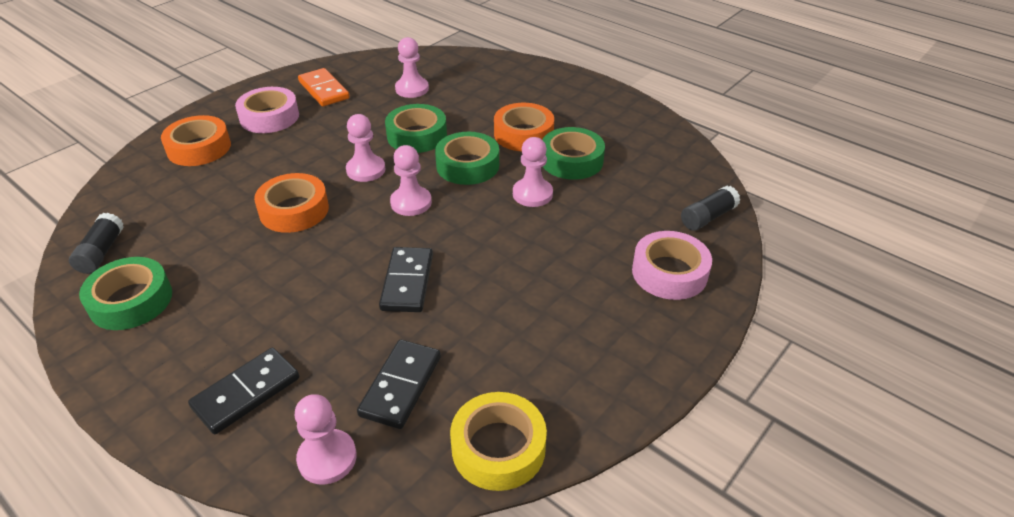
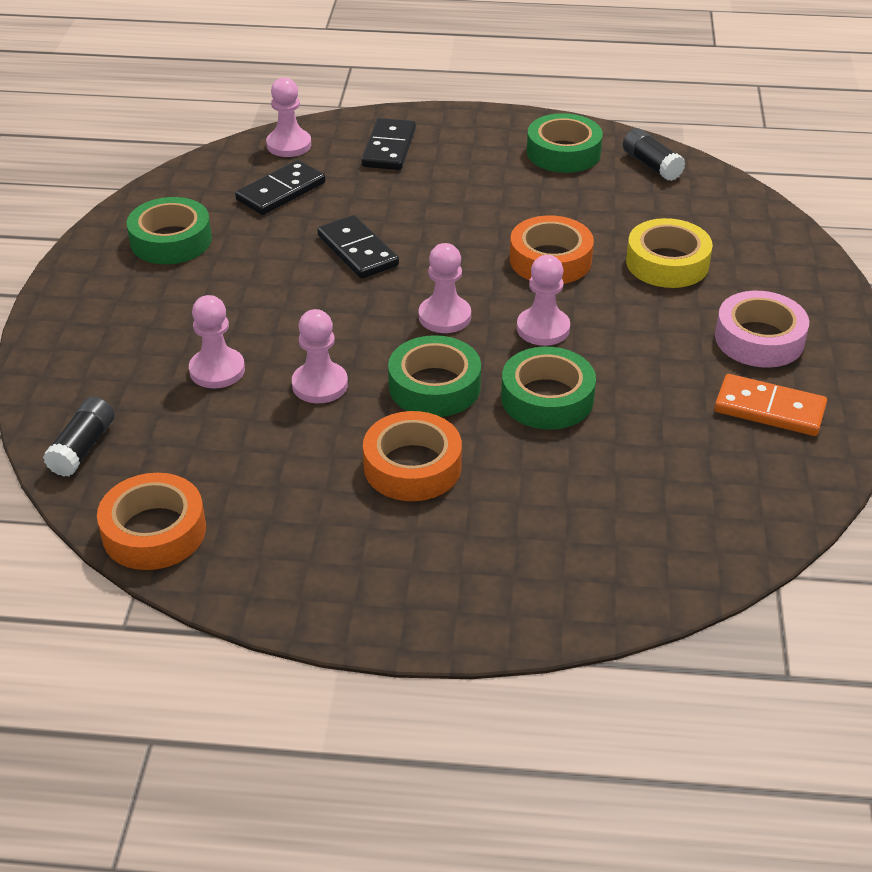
camera: 145 degrees right, 0 degrees up
orange tape [161,115,231,166] -> orange tape moved to [97,473,206,570]
black domino [357,339,441,429] -> black domino turned 60 degrees clockwise [235,160,325,215]
pink pawn [395,37,429,98] -> pink pawn moved to [189,295,245,388]
yellow tape [450,392,547,491] -> yellow tape moved to [626,218,713,288]
green tape [542,127,605,180] -> green tape moved to [127,197,212,264]
pink tape [632,231,712,300] -> none

